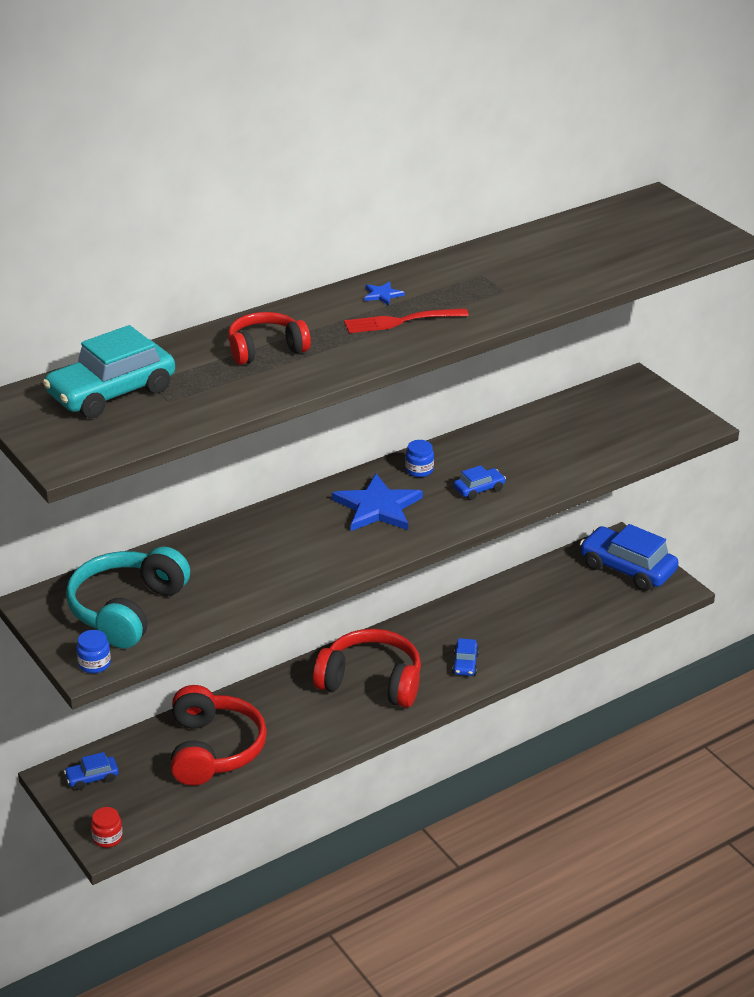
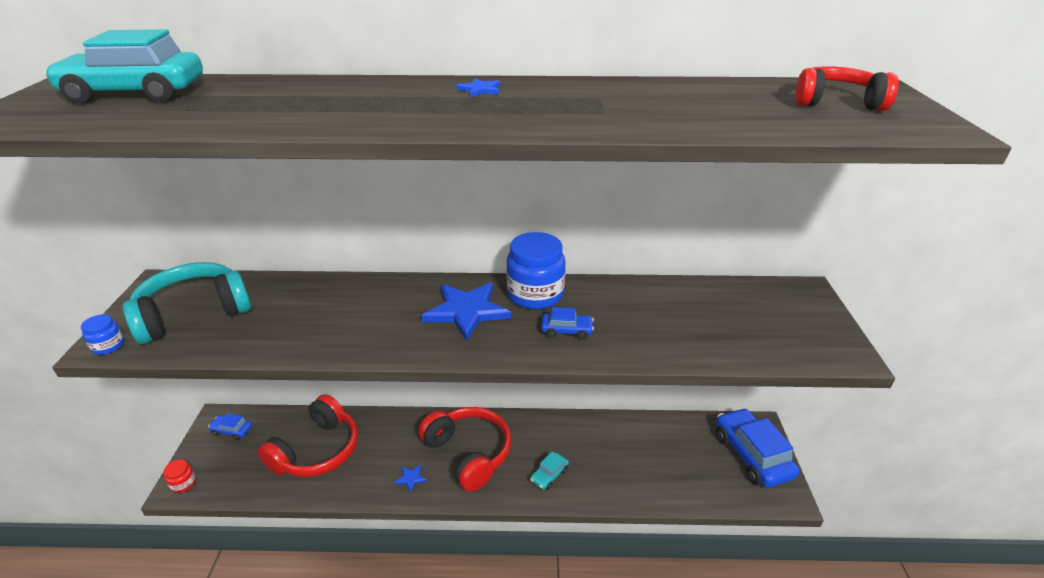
camera: 35 degrees right, 0 degrees up
red headphones [228,312,311,365] -> red headphones moved to [795,66,899,111]
red fork [344,308,469,333] -> none
blue jar [405,440,434,477] -> blue jar [506,232,566,309], size x2.13
blue car [452,638,479,676] -> turquoise car [530,452,569,490]
none -> blue star [394,465,427,493]

